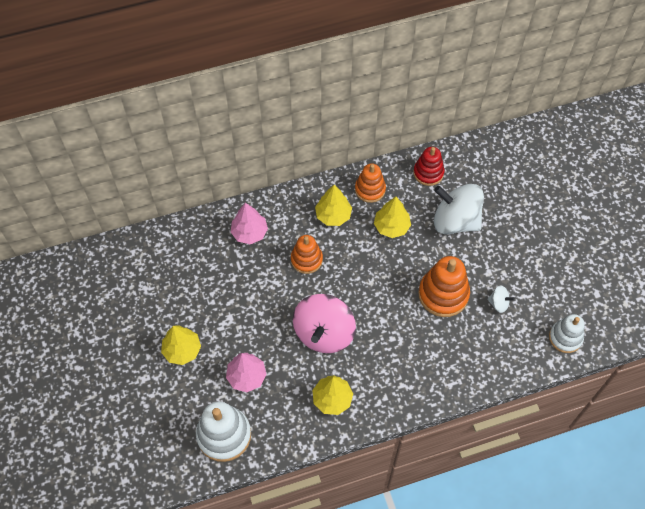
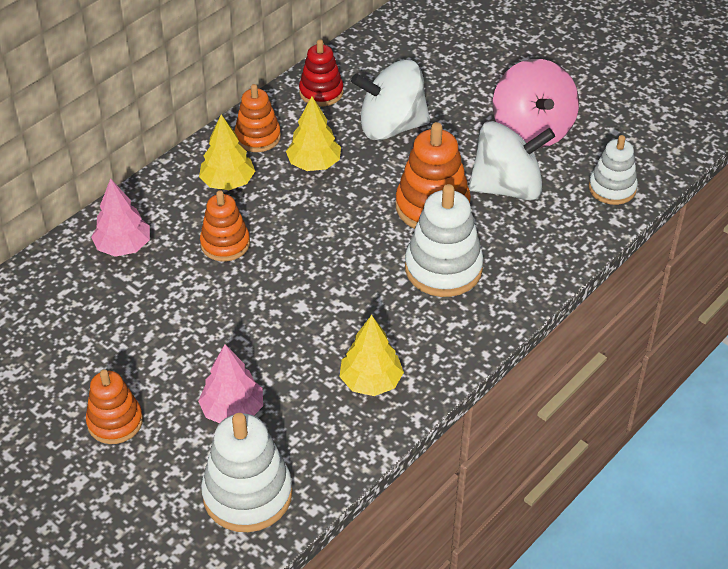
camera: 30 degrees left, 15 degrees down
yellow tree [161,325,201,365] -> orange stacking toy [86,369,143,444]
pink spinning top [293,294,356,353] -> pink spinning top moved to [493,59,579,148]
white spinning top [487,285,515,313] -> white spinning top [468,121,555,200], size x2.31
none -> white stacking toy [405,184,483,297]

